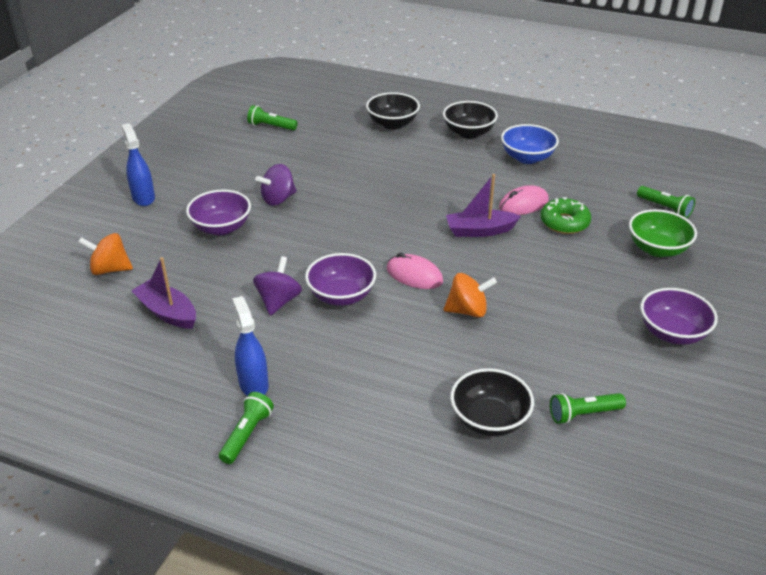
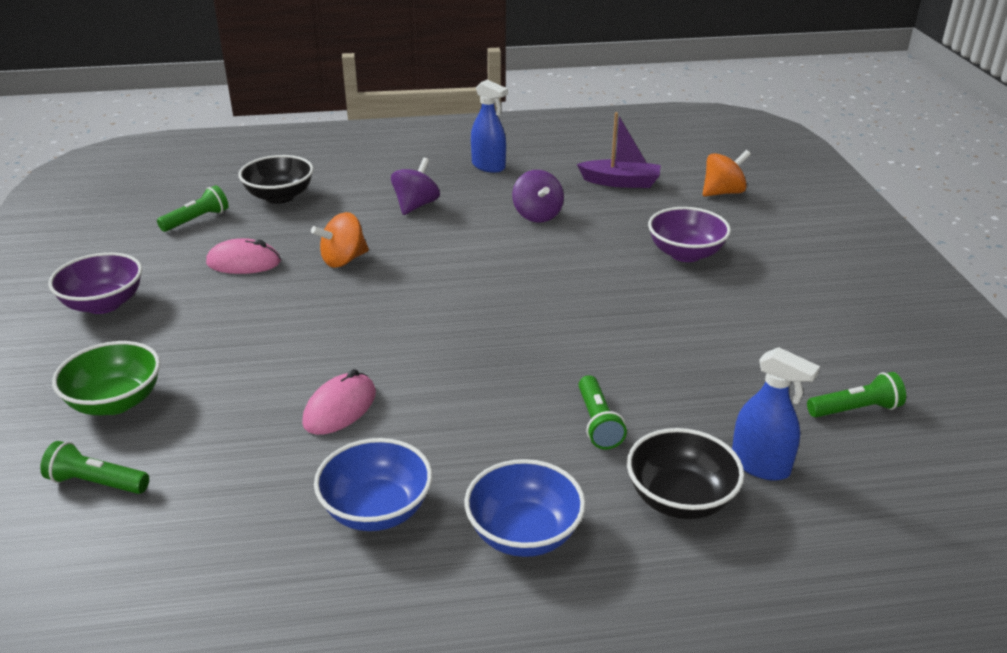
camera: 150 degrees right, 5 degrees down
blue spray bottle [121,123,155,206] -> blue spray bottle moved to [732,347,820,481]
green flashlight [219,392,274,464] -> green flashlight moved to [578,375,627,449]
purple spinning top [255,164,297,206] -> purple spinning top moved to [391,158,440,215]
purple bowl [305,253,376,306] -> none
pink mouse [387,253,443,289] -> pink mouse moved to [206,238,281,274]
black bowl [443,101,498,139] -> blue bowl [464,459,586,557]
purple boat [446,174,521,237] -> none
green donut [540,197,591,234] -> none

